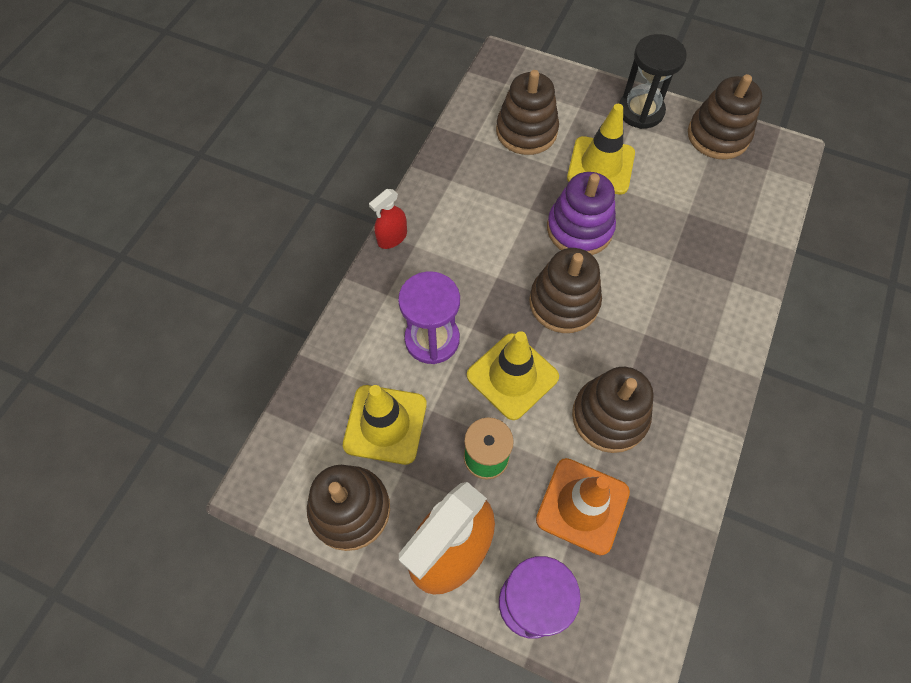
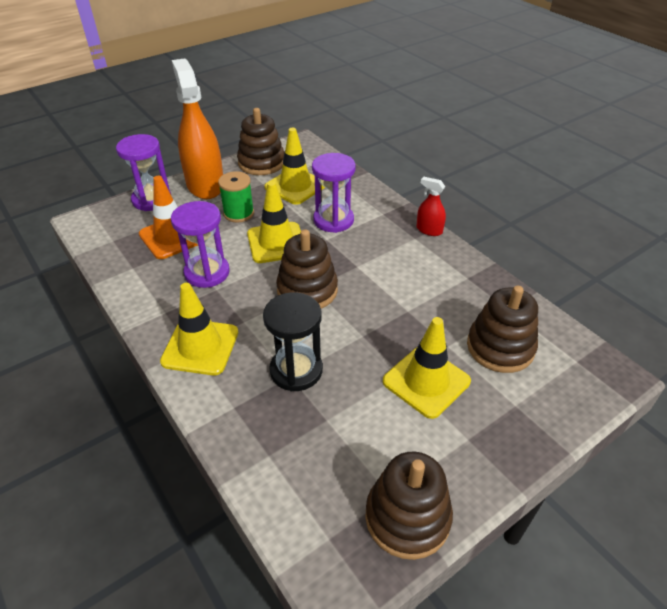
camera: 120 degrees right, 20 degrees down
red spray bottle [369,189,407,249] -> red spray bottle turned 45 degrees counterclockwise [416,177,446,236]
purple stacking toy [547,172,616,255] -> none
brown stacking toy [572,367,653,453] -> purple hourglass [171,201,230,288]
black hourglass [619,34,687,129] -> black hourglass moved to [263,292,323,391]
none -> yellow traffic cone [160,283,238,375]

